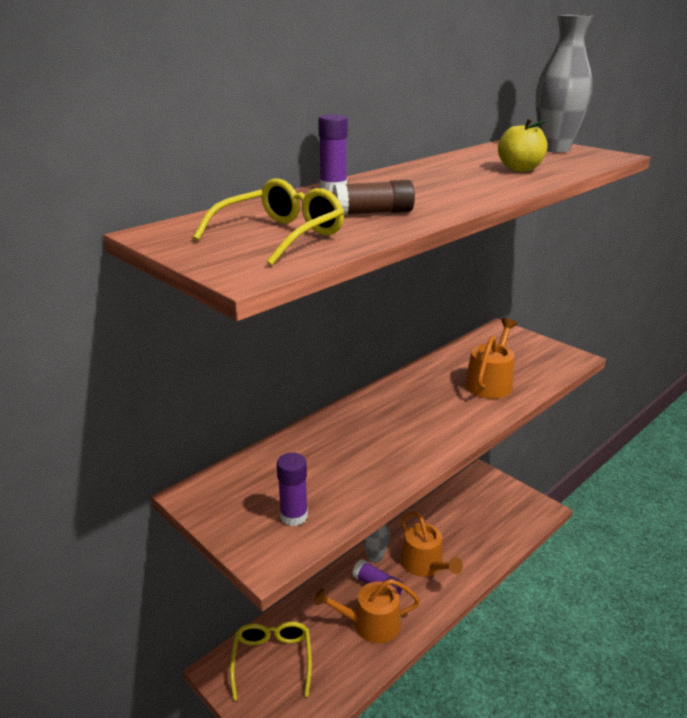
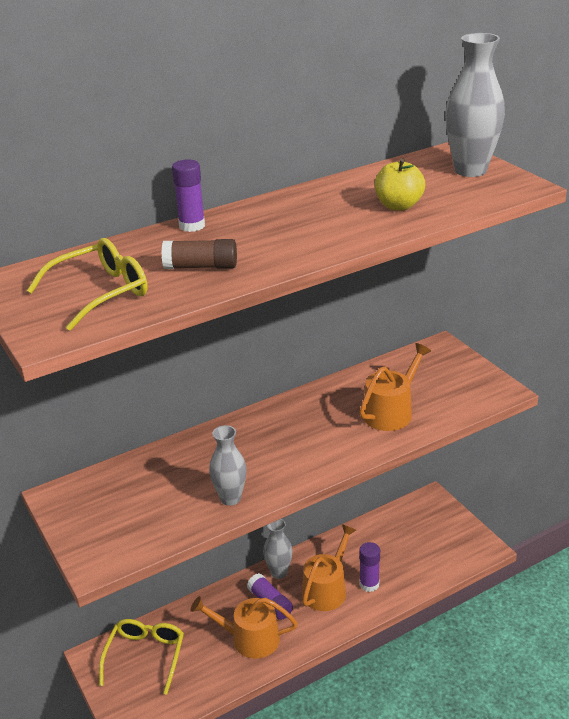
camera: 15 degrees right, 5 degrees up
purple glue stick [277,453,308,526] -> purple glue stick moved to [359,542,380,592]
orange watering can [401,511,463,577] -> orange watering can turned 135 degrees counterclockwise [302,524,356,611]
none -> grey vase [209,425,247,506]

